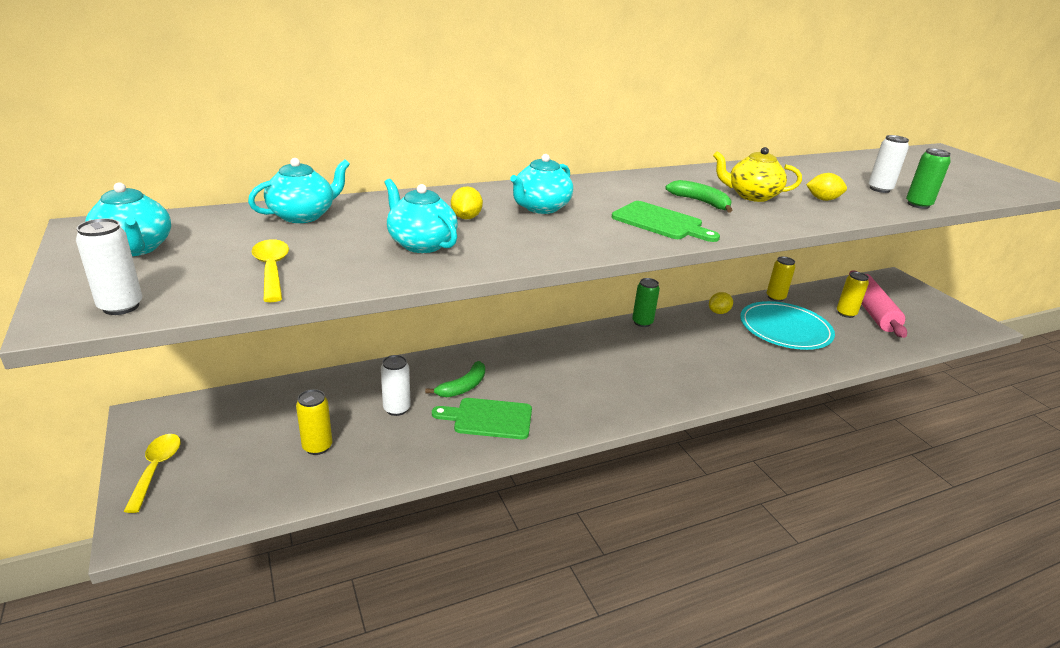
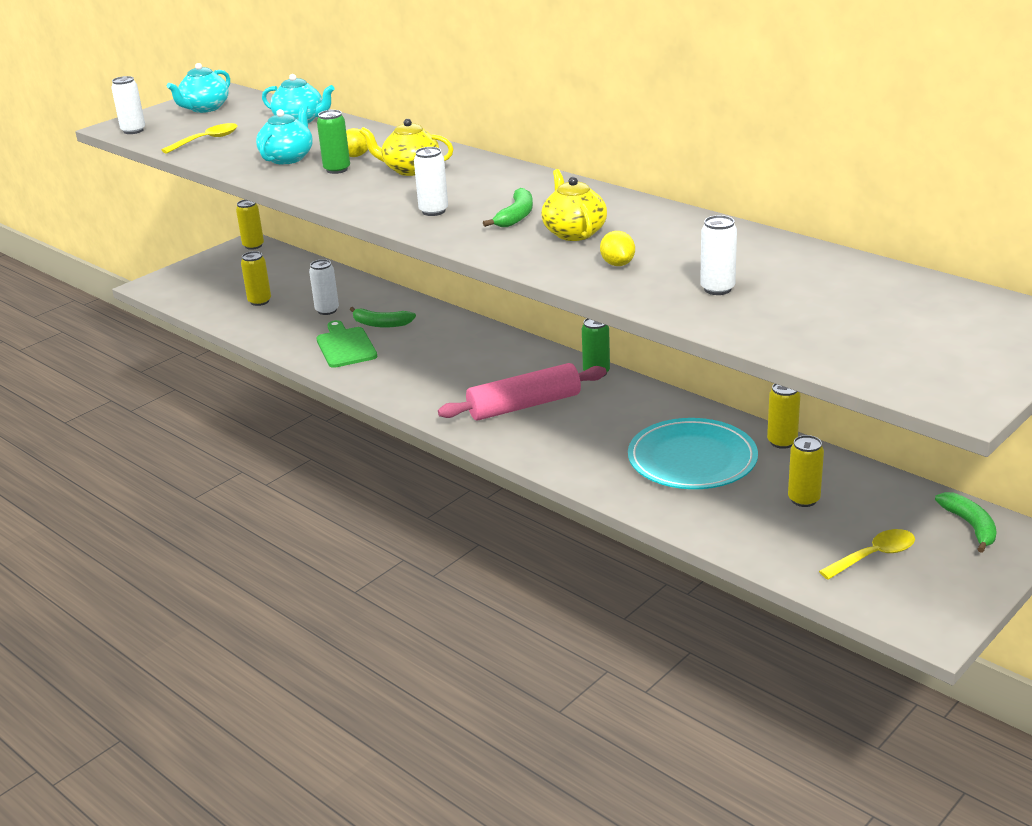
camera: 70 degrees right, 0 degrees up
yellow spoon [123,434,181,513] -> yellow spoon moved to [819,529,915,579]
turquoise teapot [510,154,573,214] -> yellow teapot [360,119,453,176]
green cutting board [612,201,720,242] -> white can [414,147,448,216]
yellow lemon [709,292,733,314] -> none
pink rolling pin [849,271,907,338] -> pink rolling pin moved to [438,363,607,421]
green can [906,148,951,209] -> green can moved to [317,110,350,174]
none -> yellow can [236,200,264,250]
none -> green banana [935,492,997,553]

